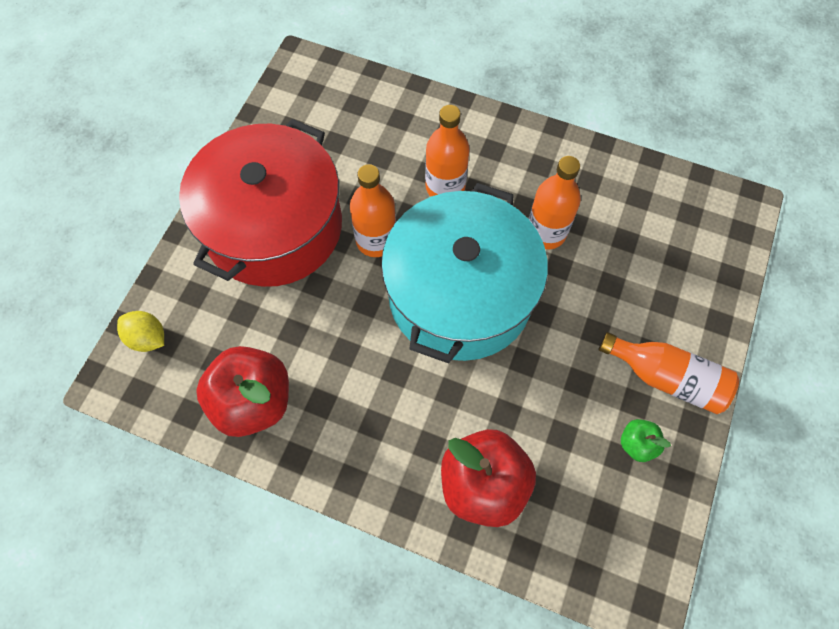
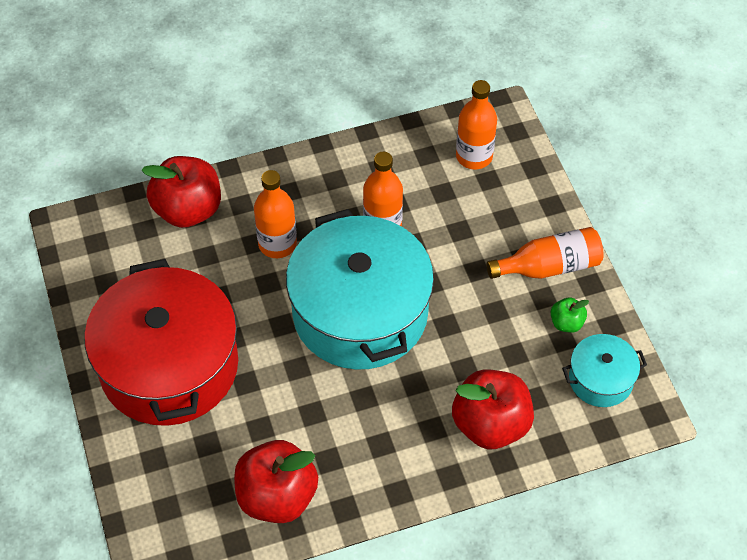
camera: 40 degrees left, 10 degrees down
yellow lemon [117,311,164,352] -> none
orange bottle [350,164,396,257] -> orange bottle moved to [456,80,497,170]
none -> red apple [141,156,221,228]
none -> turquoise pot [562,334,647,407]

